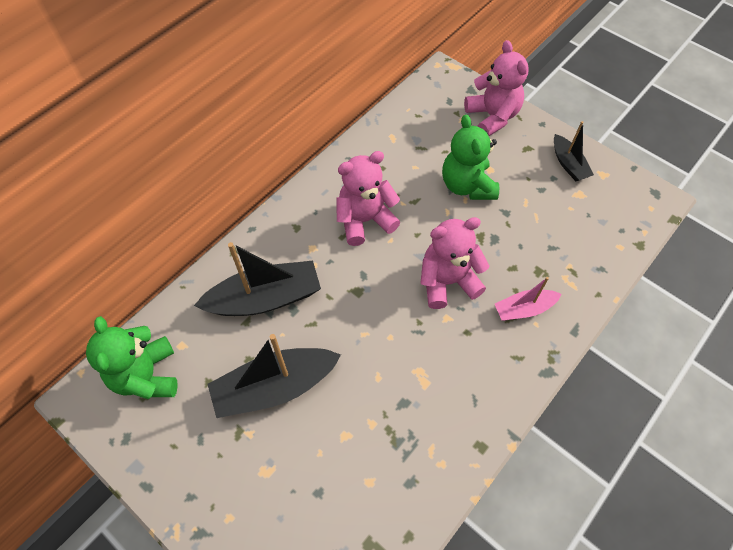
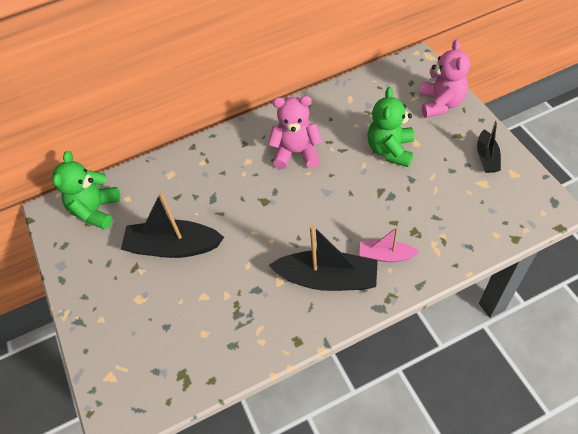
camera: 30 degrees right, 5 degrees down
black boat [194,242,321,316] -> black boat moved to [269,225,378,291]
pink teddy bear [420,217,489,309] -> none

